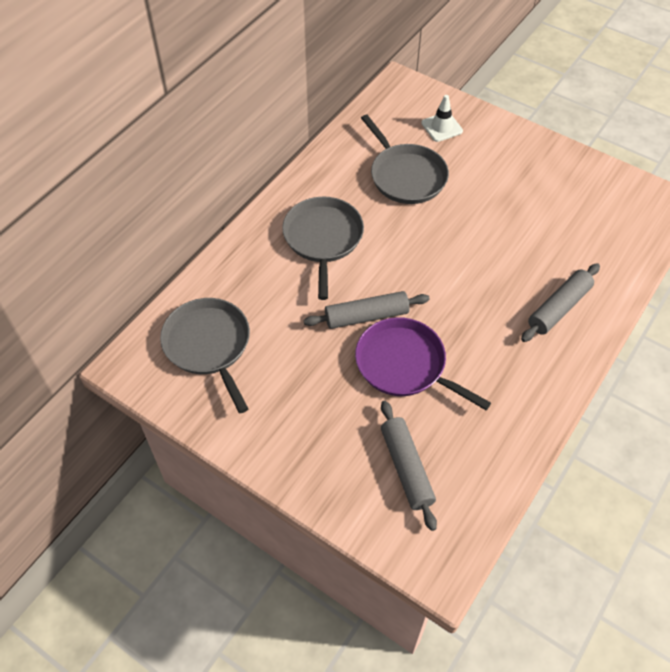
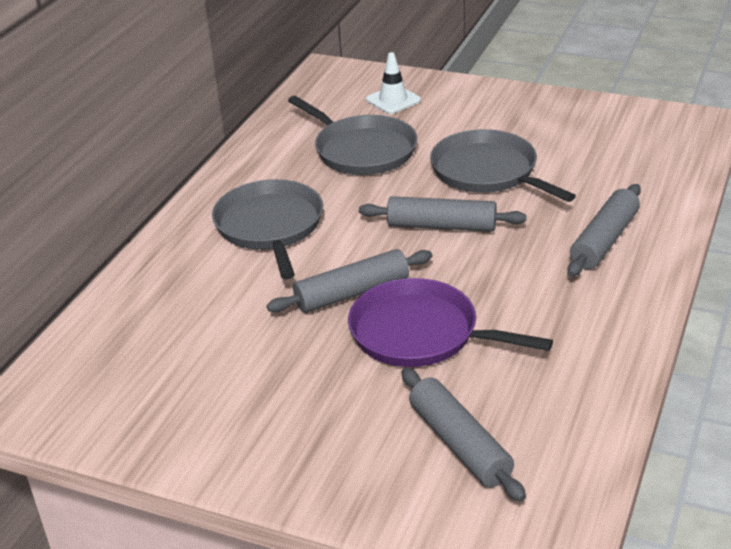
camera: 10 degrees left, 20 degrees down
grey pan [160,298,250,413] -> grey pan moved to [430,129,576,202]
none -> grey rolling pin [359,196,526,232]

